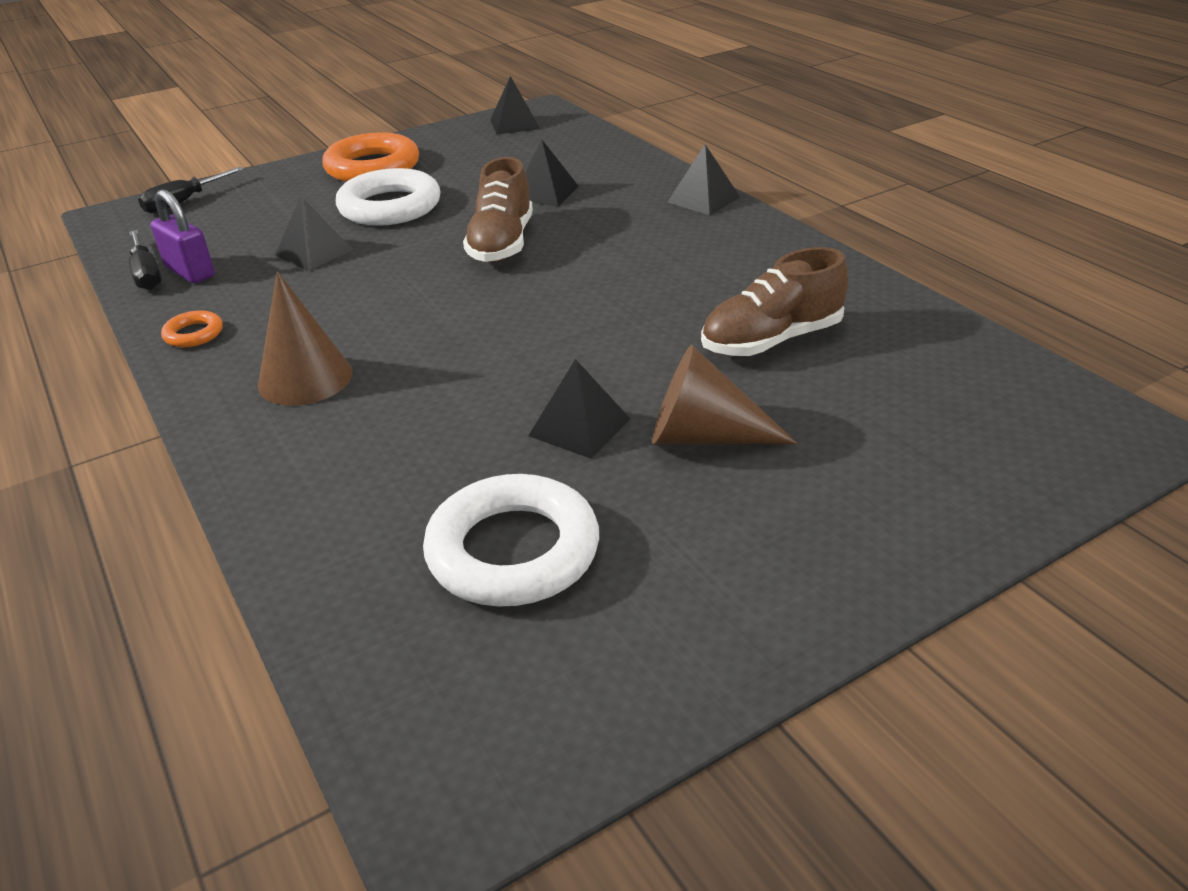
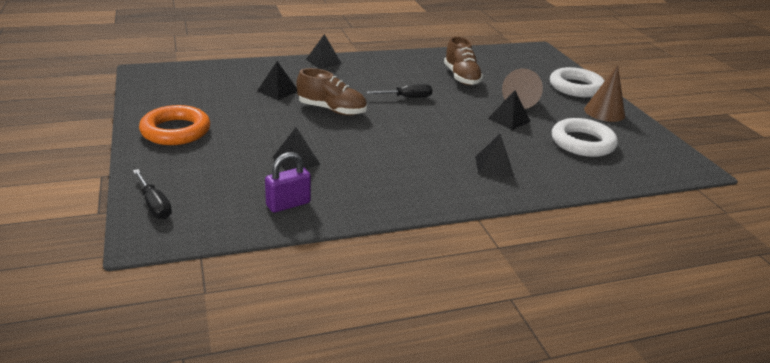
camera: 80 degrees left, 5 degrees down
black screwdriver [129,230,162,290] -> black screwdriver moved to [367,84,432,98]
orange ring [161,310,223,348] -> none
brown cone [258,272,353,406] -> brown cone moved to [584,65,625,122]
white ring [336,168,441,226] -> white ring moved to [550,67,605,97]
black pyramid [490,76,540,135] -> black pyramid moved to [475,134,514,177]

